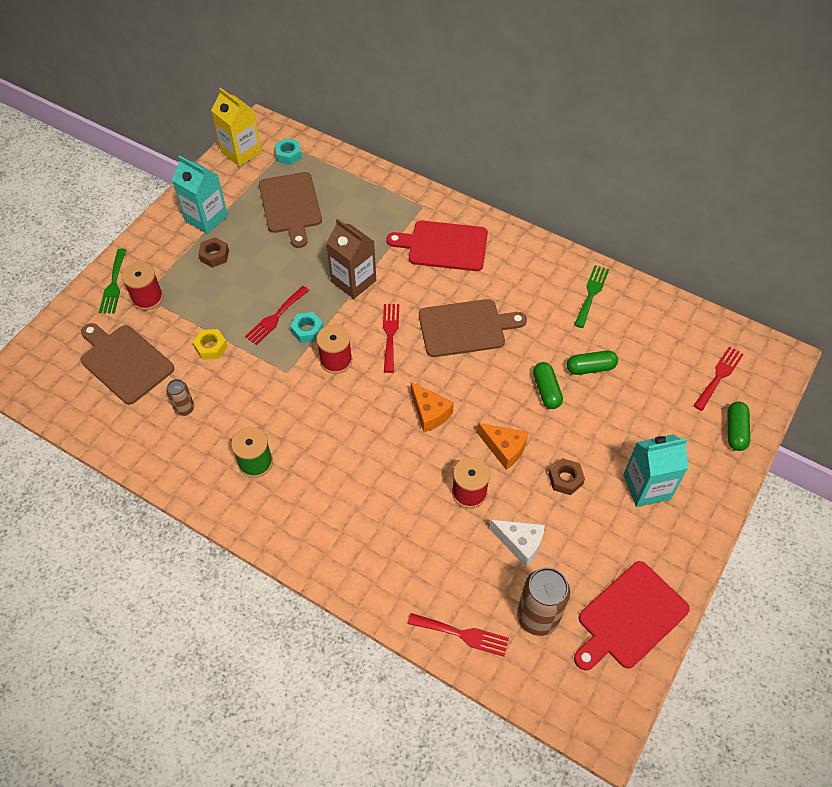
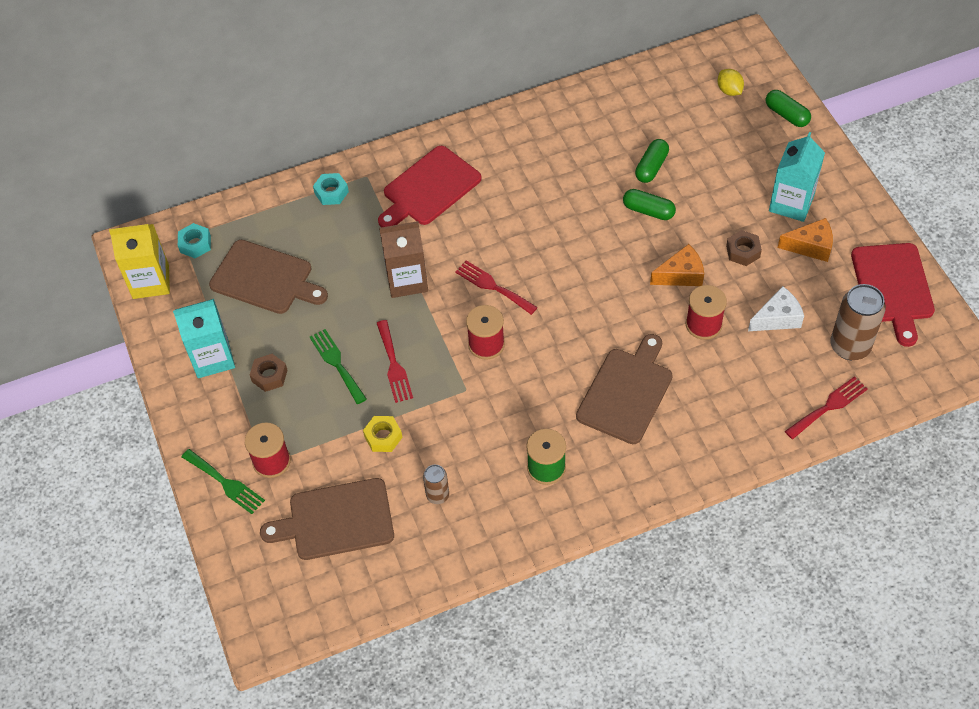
camera: 50 degrees left, 0 degrees up
turquoise nut [290,312,323,343] -> turquoise nut moved to [313,173,349,205]
orange cheese [411,382,454,432] -> orange cheese moved to [777,218,833,262]
brown cutting board [419,299,527,357] -> brown cutting board moved to [576,334,673,444]
green fork [574,265,609,328] -> green fork moved to [310,329,367,404]
red fork [693,346,744,411] -> yellow lemon [718,69,744,96]

